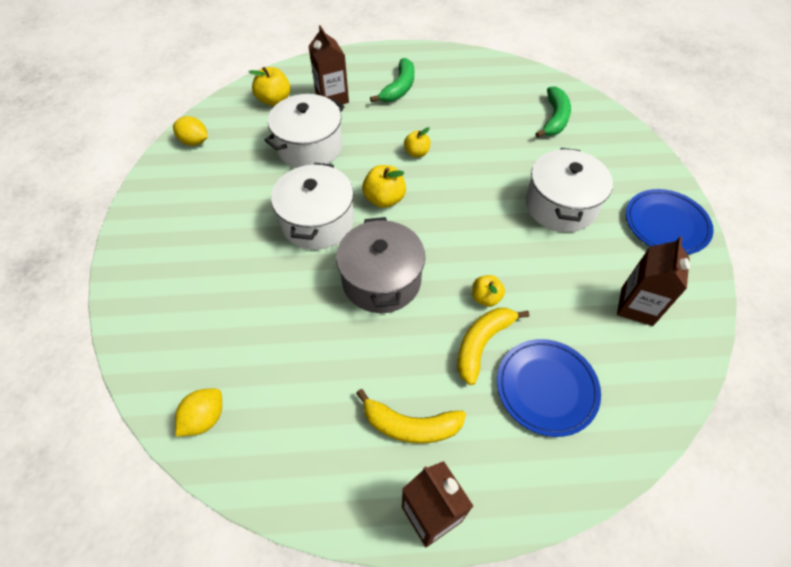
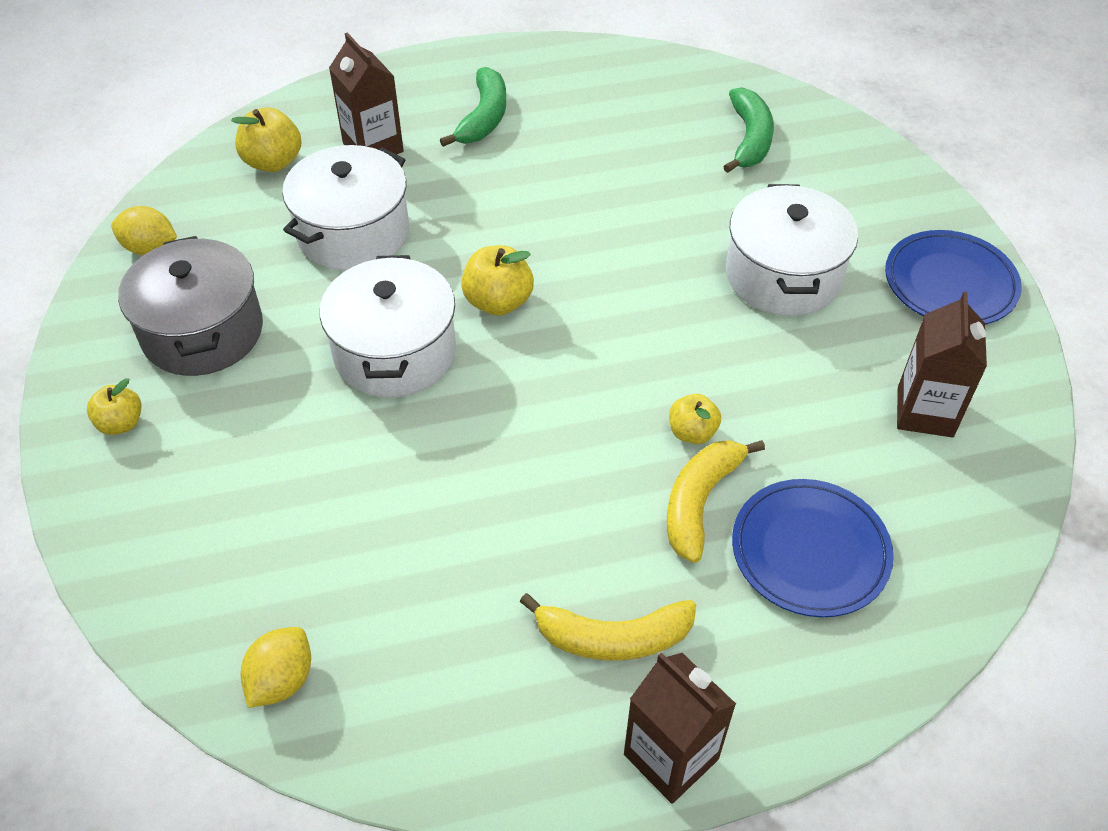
camera: 10 degrees left, 5 degrees down
grey pot [336,217,425,313] -> grey pot moved to [118,236,263,376]
yellow apple [404,127,430,157] -> yellow apple moved to [87,378,142,435]

